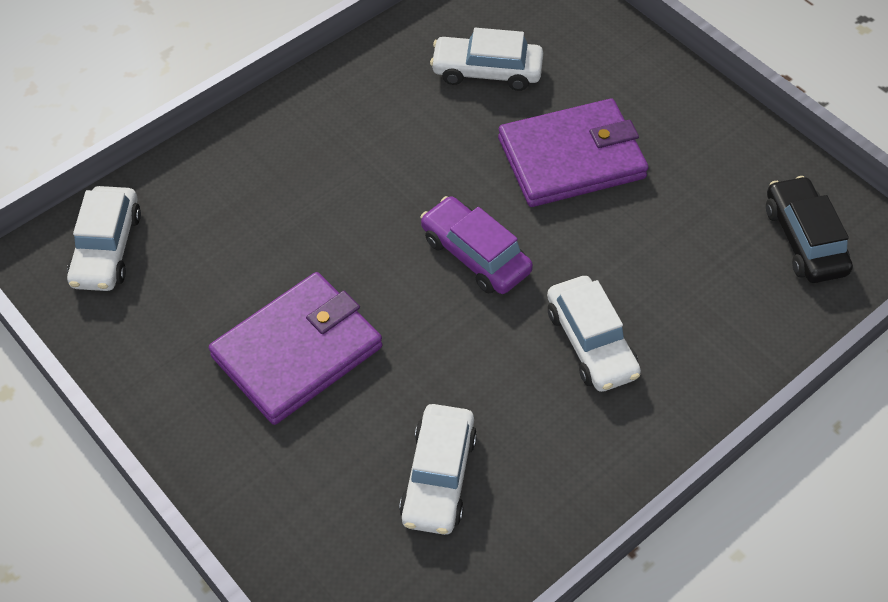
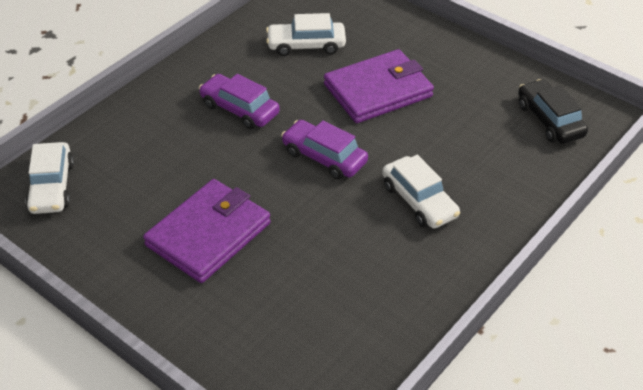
camera: 10 degrees left, 10 degrees down
white car [399,404,477,535] -> none
none -> purple car [199,74,280,129]

